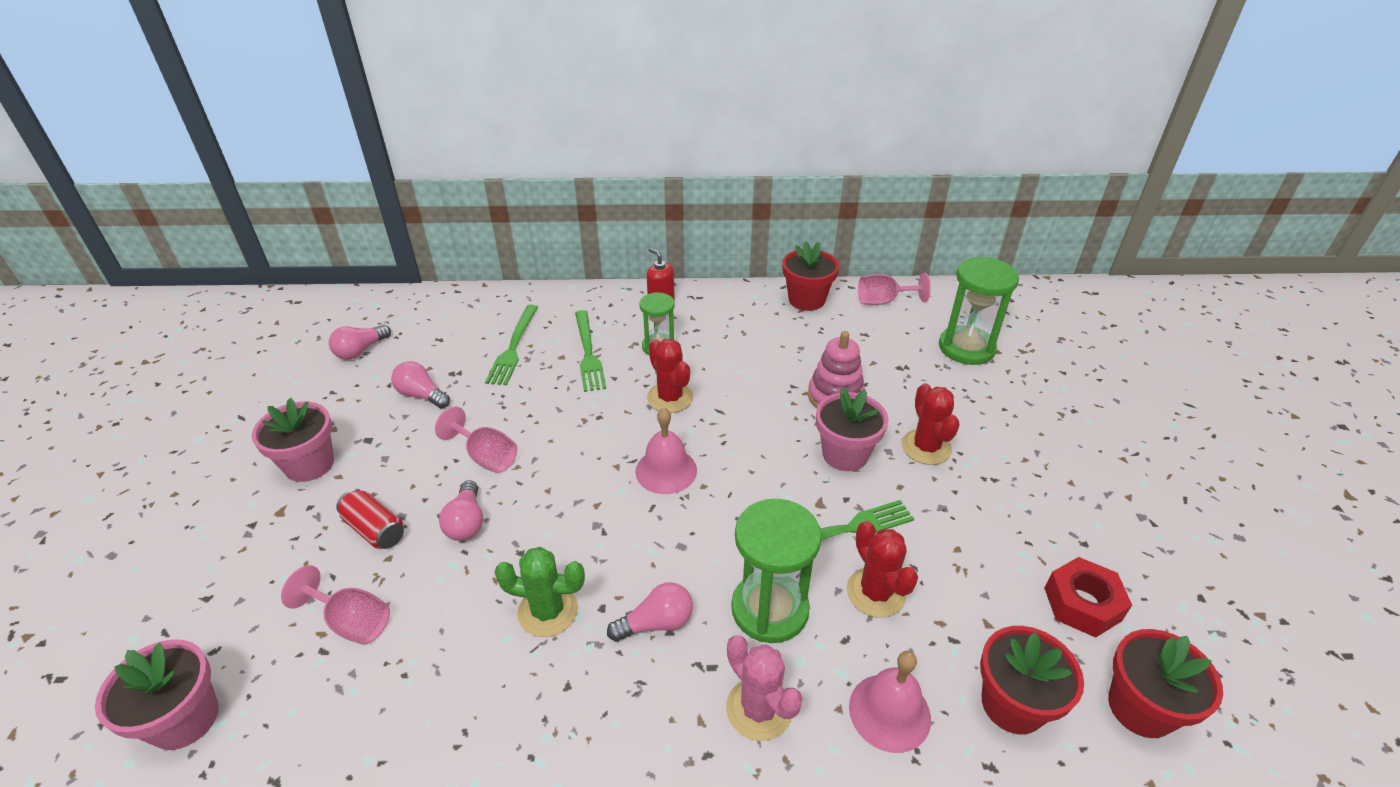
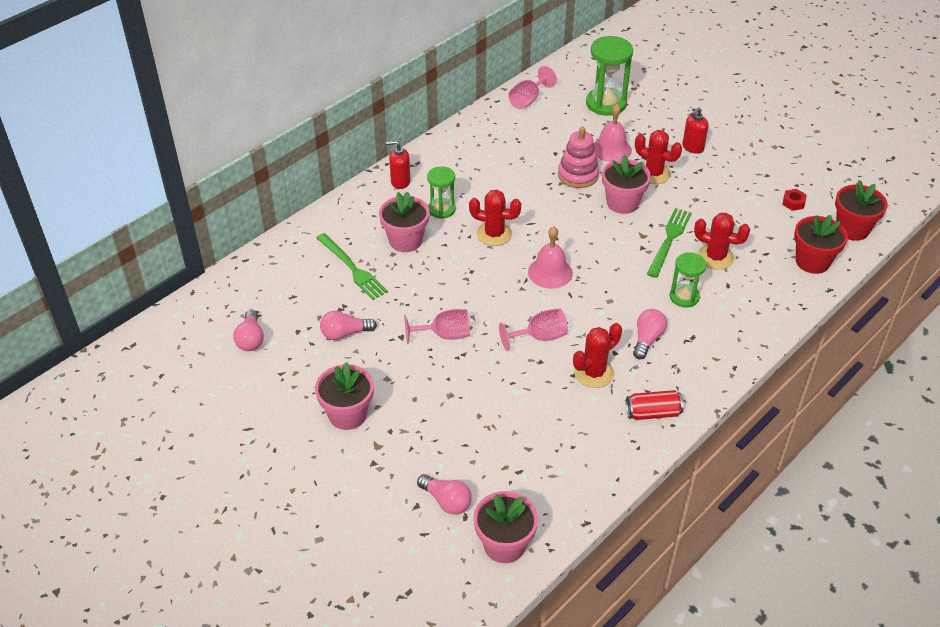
camera: 45 degrees left, 5 degrees up
pink goblet [281,565,390,645] -> pink goblet moved to [499,308,568,351]
red can [336,489,404,549] -> red can moved to [626,390,683,420]
pink light bulb [439,480,483,541] -> pink light bulb moved to [417,474,472,515]
green cactus [495,547,585,637] -> red cactus [573,323,622,388]
green fork [575,310,606,392] -> pink flower pot [379,191,430,252]
pink cactus [726,635,803,741] -> none
green hourglass [731,499,822,643] -> green hourglass [670,252,706,308], size x0.61
red flower pot [782,241,839,311] -> none
pink bell [849,651,931,753] -> pink bell moved to [594,104,632,162]
red nut [1044,557,1132,638] -> red nut [782,189,807,211], size x0.55
none -> red soap dispenser [682,107,709,154]

